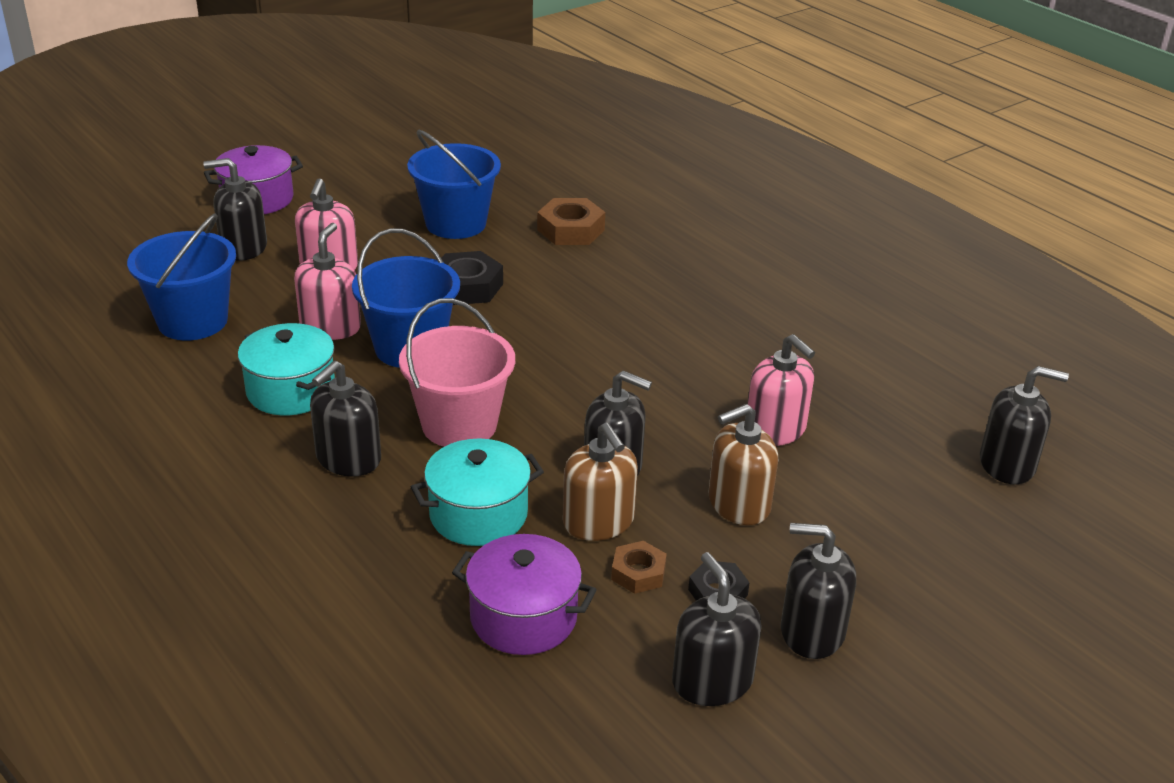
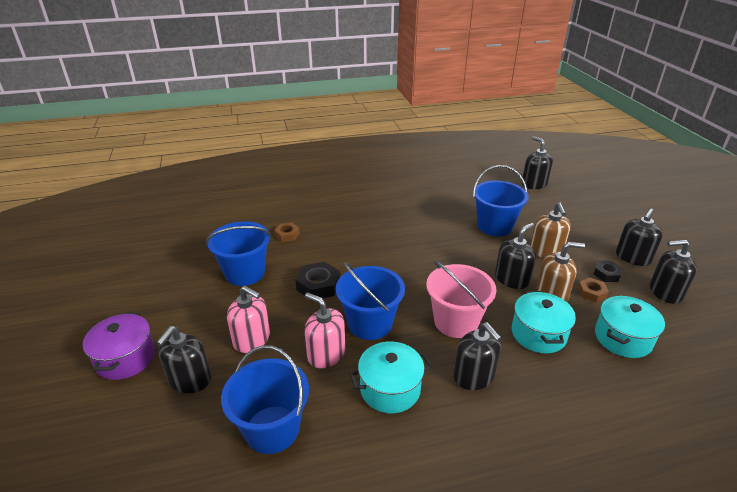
camera: 65 degrees left, 0 degrees up
purple pot [452,534,597,655] -> turquoise pot [595,296,665,358]
brown nut [537,198,605,245] -> brown nut [274,223,300,242], size x0.62
pink soap dispenser [748,334,815,446] -> blue bucket [473,165,529,236]
black soap dispenser [980,366,1069,484] -> black soap dispenser turned 60 degrees counterclockwise [522,136,553,189]

